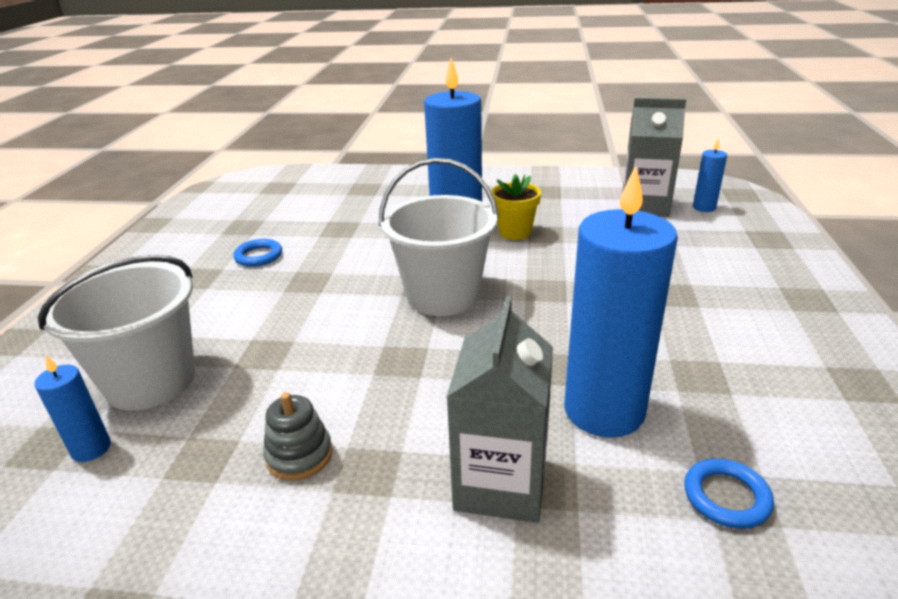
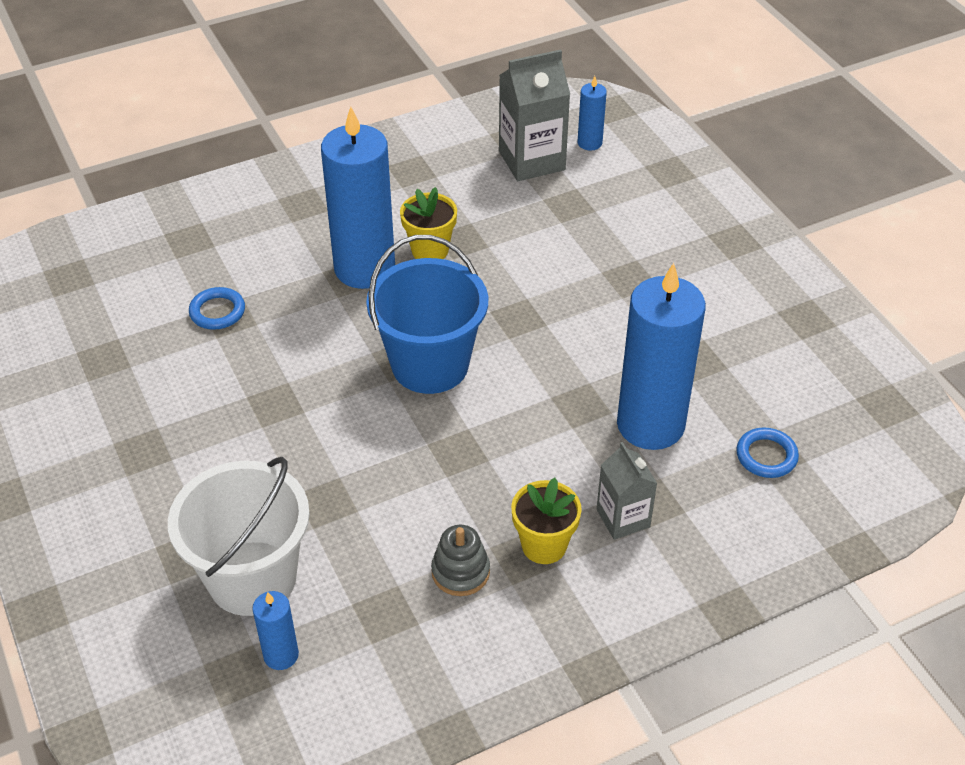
camera: 35 degrees left, 15 degrees up
blue ring [233,239,282,267] -> blue ring moved to [189,287,245,330]
white bucket [379,158,499,316] -> blue bucket [366,235,488,394]
grey carton [446,296,553,523] -> grey carton [597,442,657,540], size x0.61
none -> yellow flower pot [511,478,582,564]

